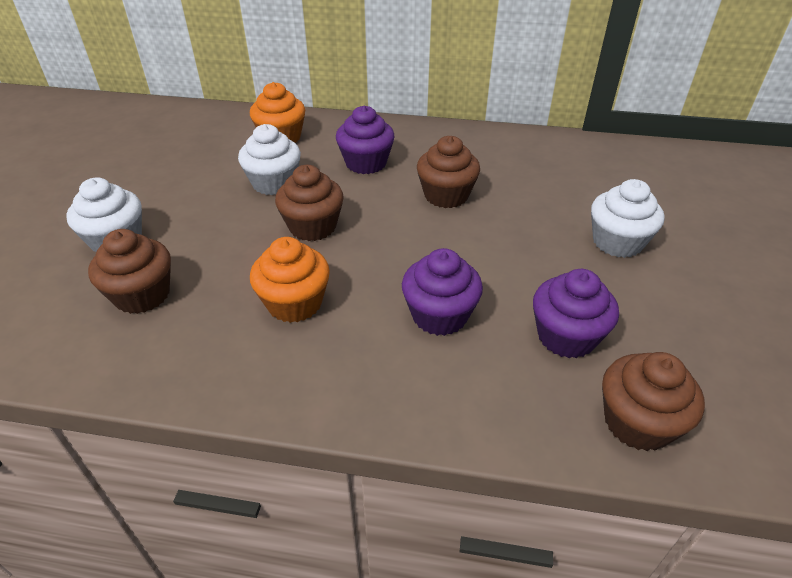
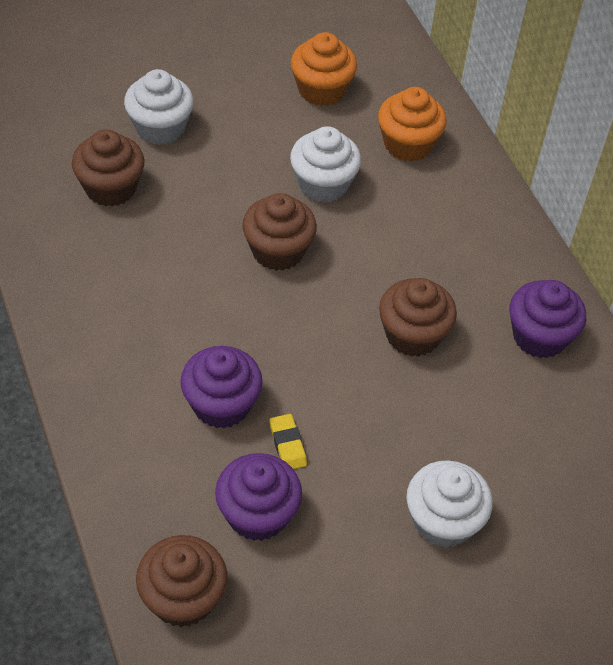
camera: 55 degrees right, 10 degrees up
orange cupcake [250,237,330,323] -> orange cupcake moved to [291,32,357,106]
purple cupcake [336,106,394,174] -> purple cupcake moved to [509,280,586,358]
none -> yellow eraser [269,414,307,469]

